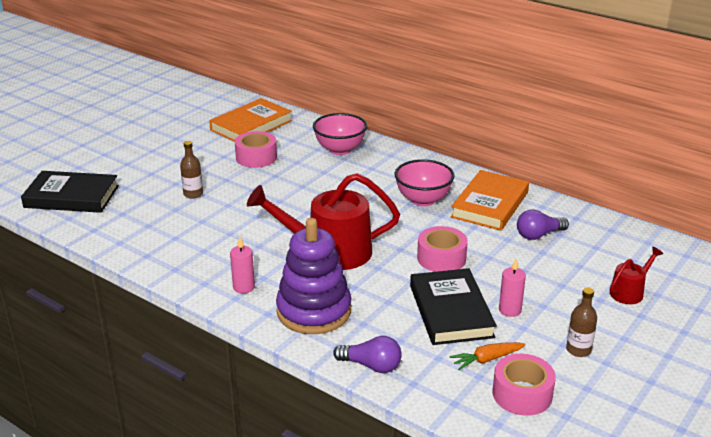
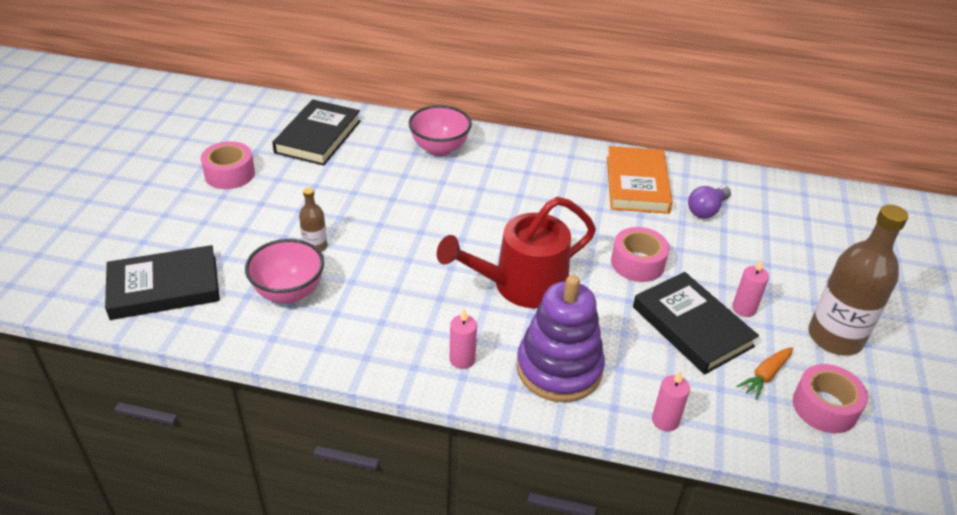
camera: 25 degrees left, 10 degrees up
orange book [209,98,292,142] -> black book [272,99,361,166]
pink tape [235,131,277,168] -> pink tape moved to [201,141,255,189]
purple light bulb [333,336,402,373] -> pink candle [652,370,690,431]
pink bowl [394,159,455,207] -> pink bowl moved to [245,239,324,303]
brown bottle [566,288,597,357] -> brown bottle [808,205,908,355], size x2.10
red watering can [610,247,663,304] -> none

